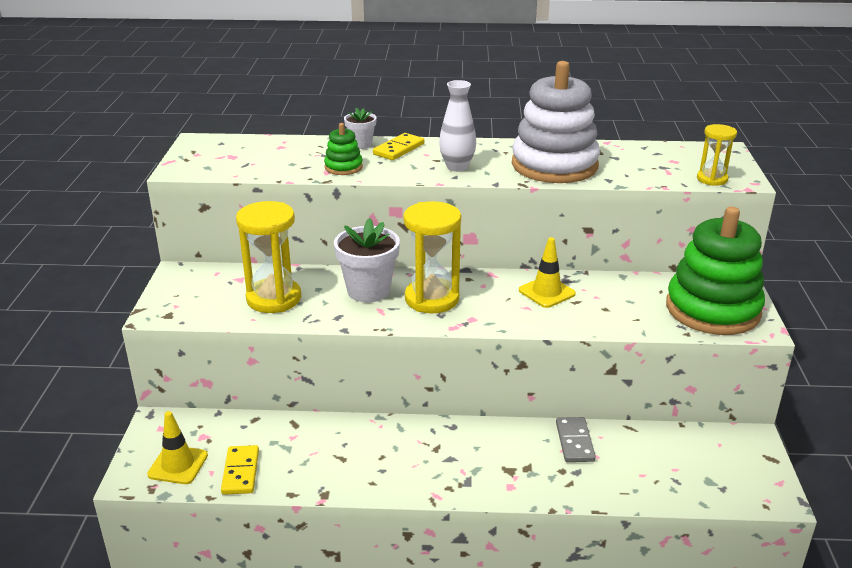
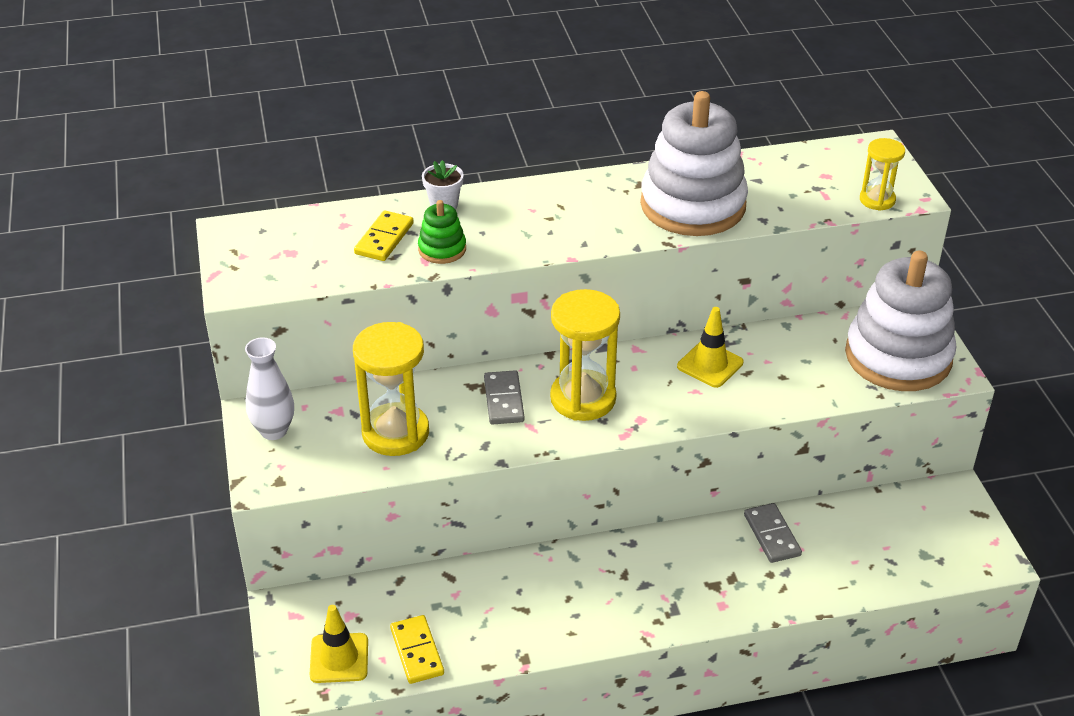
camera: 15 degrees left, 10 degrees up
white flower pot [334,218,400,303] -> grey domino [484,370,525,425]
yellow domino [373,133,424,160] -> yellow domino moved to [354,210,413,261]
white vase [439,80,476,172] -> white vase moved to [245,337,294,440]
green stacking toy [666,207,765,335] -> white stacking toy [845,251,956,391]

